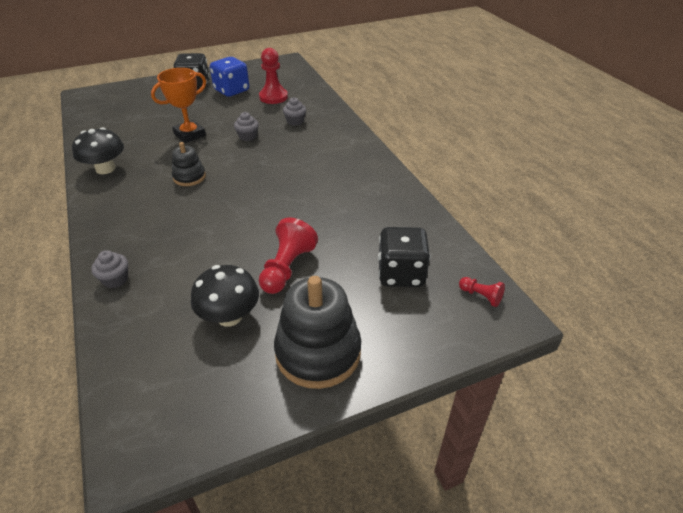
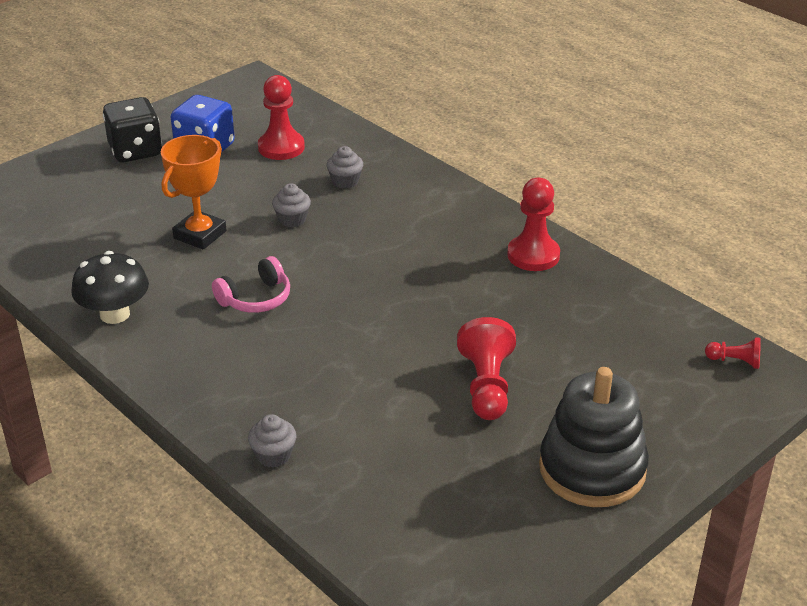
camera: 20 degrees left, 5 degrees down
black stacking toy [172,142,206,186] -> pink headphones [212,256,290,313]
black mushroom [191,265,259,327] -> none
black dice [378,227,430,287] -> none
none -> red pawn [507,178,560,271]

